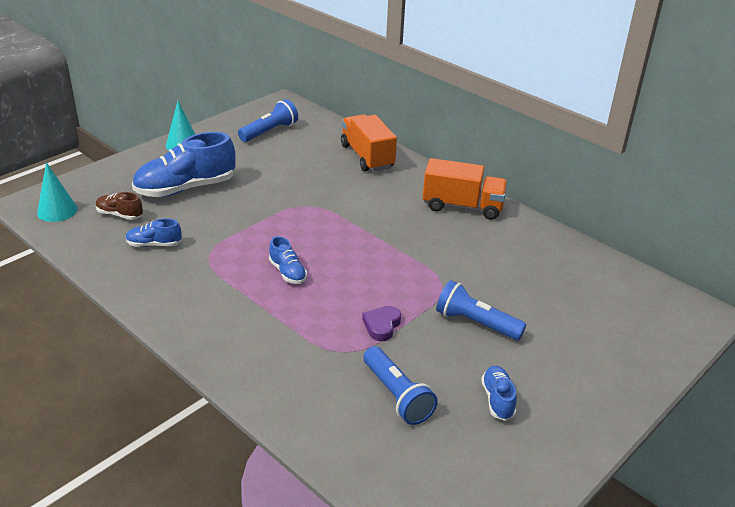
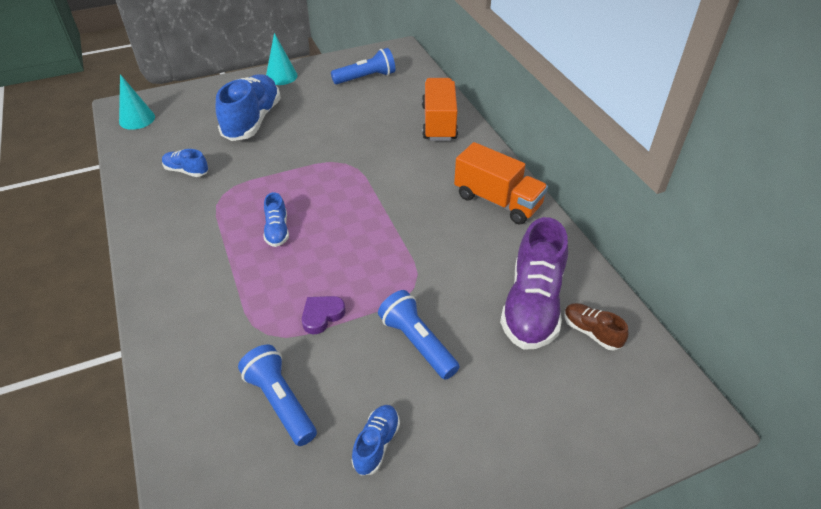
camera: 25 degrees right, 10 degrees up
brown shoe [96,192,143,220] -> brown shoe moved to [564,303,629,351]
blue shoe [132,132,236,197] -> blue shoe turned 105 degrees clockwise [216,74,281,141]
blue flashlight [363,346,438,425] -> blue flashlight turned 150 degrees clockwise [238,344,317,446]
none -> purple shoe [500,217,568,350]

